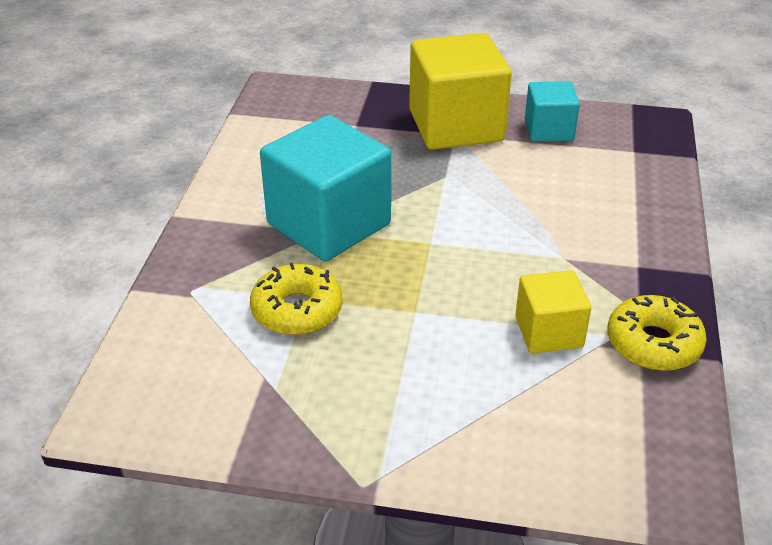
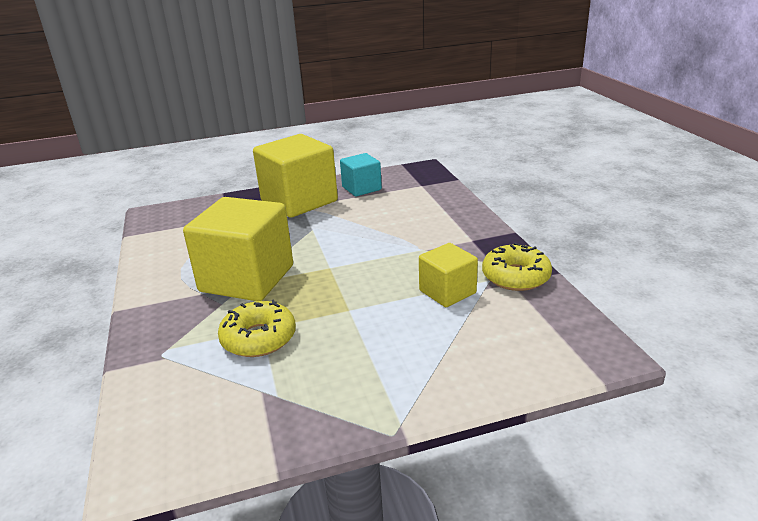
camera: 25 degrees left, 10 degrees down
turquoise cube [260,115,391,261] -> yellow cube [183,197,293,301]

